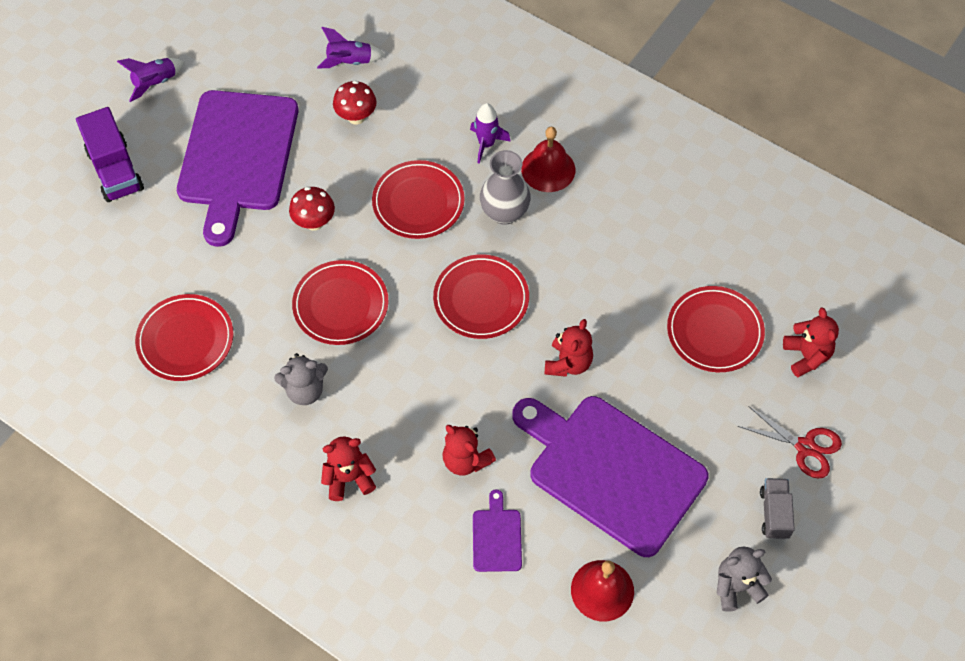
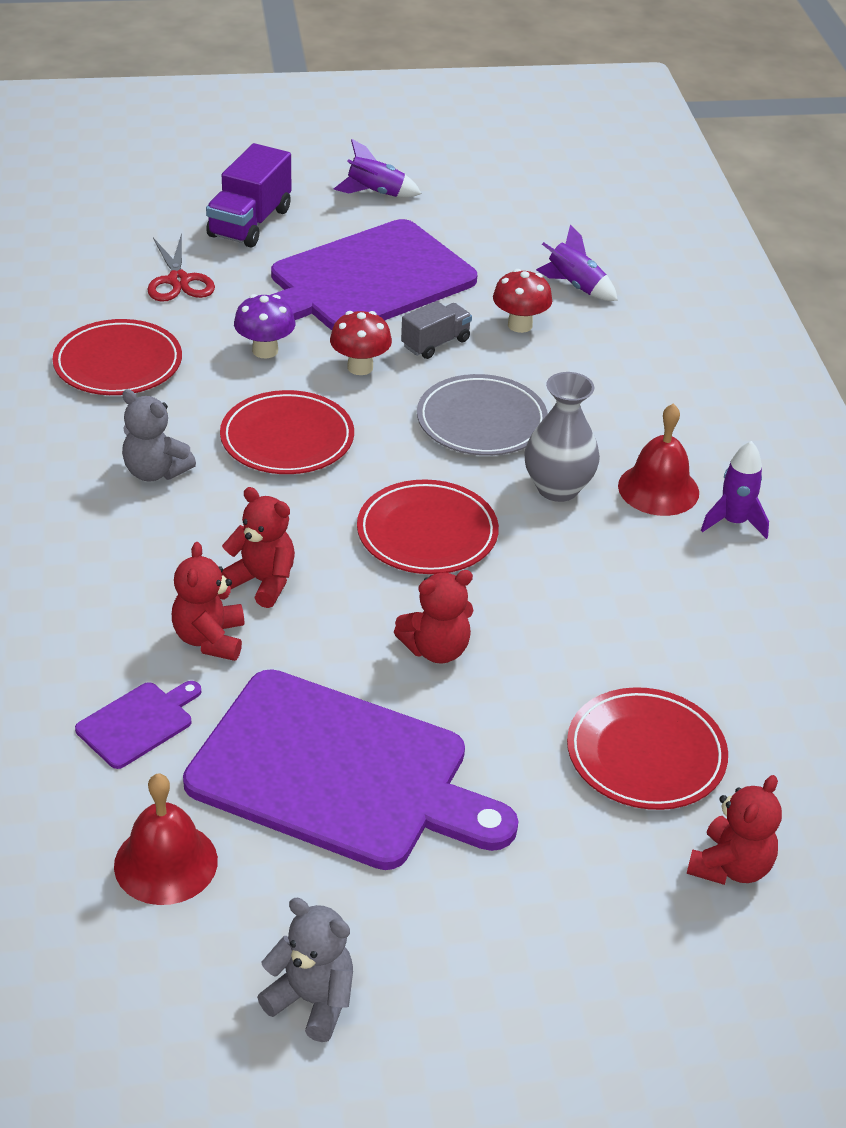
camera: 45 degrees right, 20 degrees down
red teddy bear [321,436,376,501] -> red teddy bear moved to [221,487,295,608]
red plate [372,160,465,239] -> grey plate [417,374,548,456]
purple rocket [470,103,511,164] -> purple rocket moved to [701,441,769,539]
purple cutting board [512,396,709,557] -> purple cutting board turned 120 degrees clockwise [183,669,518,870]
red scissors [738,406,842,479] -> red scissors moved to [147,233,215,302]
grey truck [760,478,795,539] -> grey truck moved to [401,301,472,359]
none -> purple mushroom [234,294,295,359]

